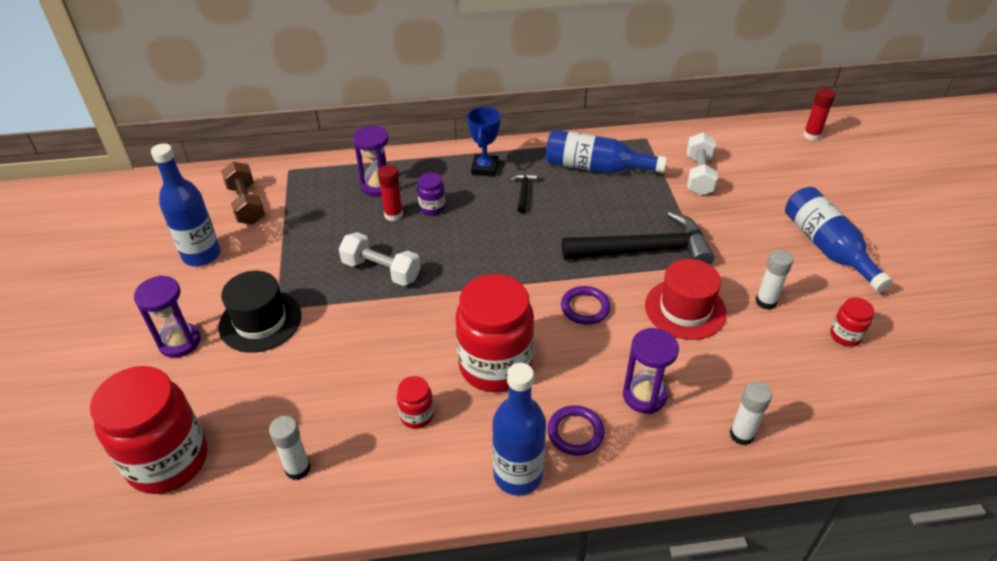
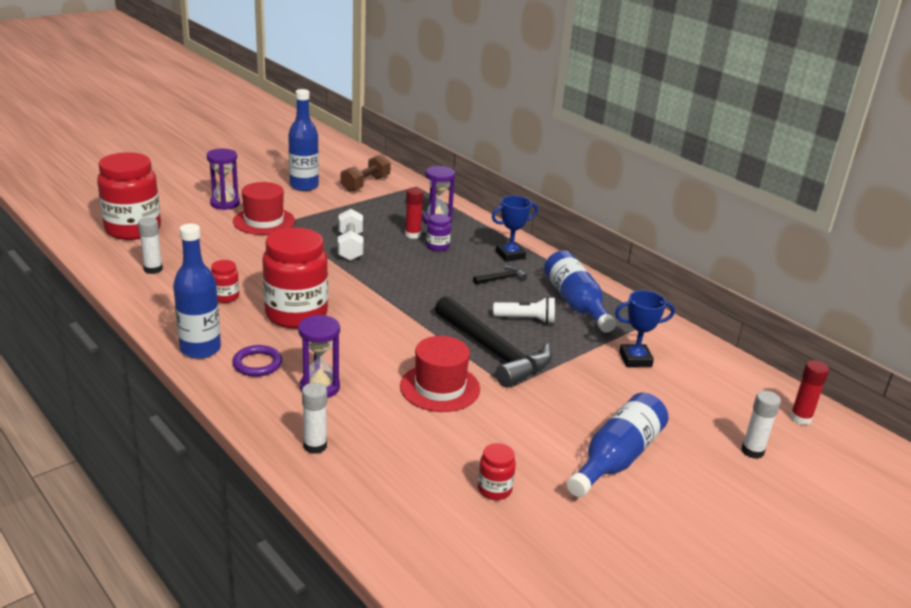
camera: 55 degrees right, 15 degrees down
black hat [218,271,301,353] -> red hat [233,182,295,235]
purple ring [561,286,611,325] -> none
white dumbbell [687,132,718,195] -> blue trophy [615,290,675,367]
white glue stick [756,249,794,310] -> white glue stick moved to [741,391,781,459]
none -> white flashlight [493,297,555,324]

